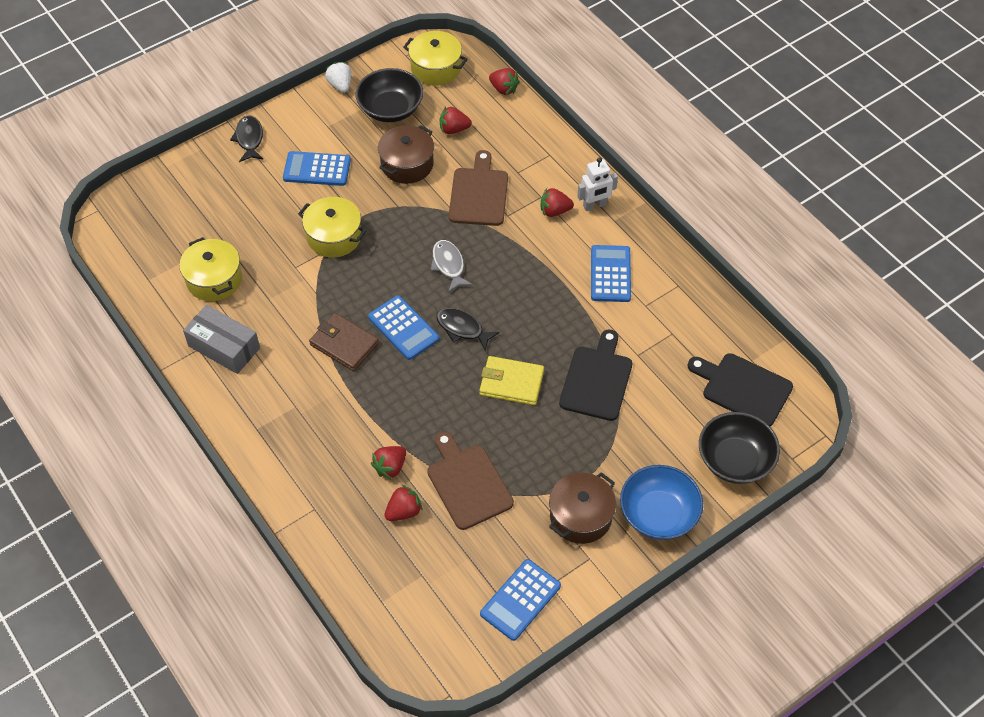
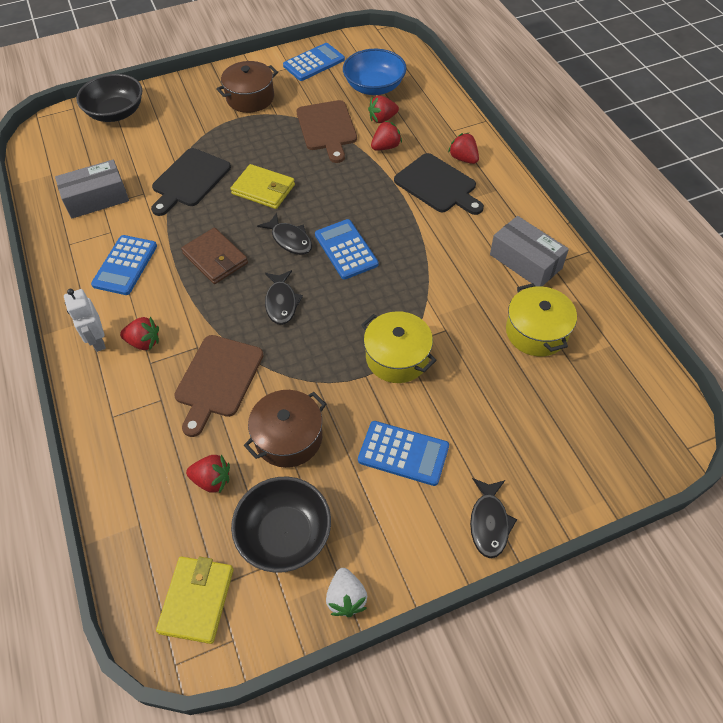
camera: 165 degrees left, 0 degrees up
brown wallet [309,313,379,371] -> brown wallet moved to [181,228,248,284]
yellow pot [403,31,468,86] -> yellow wallet [156,557,233,644]
grey fish [430,240,473,293] -> black fish [265,270,303,325]
red strawberry [489,68,520,95] -> red strawberry moved to [448,132,479,164]
white robot [577,157,618,211] -> white robot turned 105 degrees counterclockwise [64,289,106,352]
blue bowl [620,465,703,540] -> blue bowl moved to [343,49,407,95]
black cutting board [688,353,793,426] -> black cutting board moved to [394,153,484,215]
none -> grey box [55,160,129,219]

